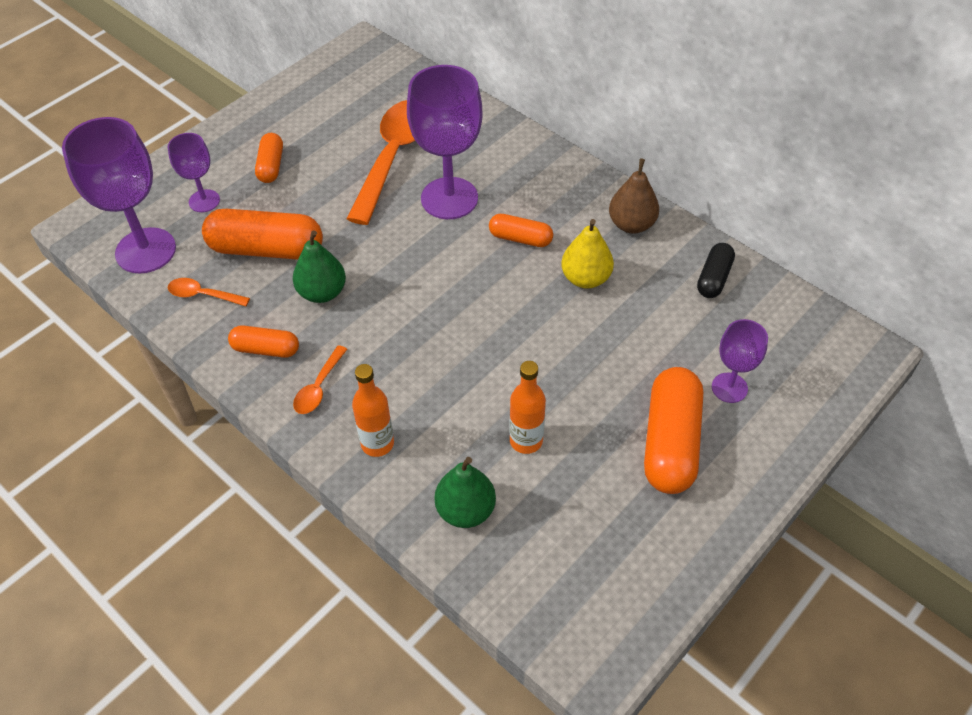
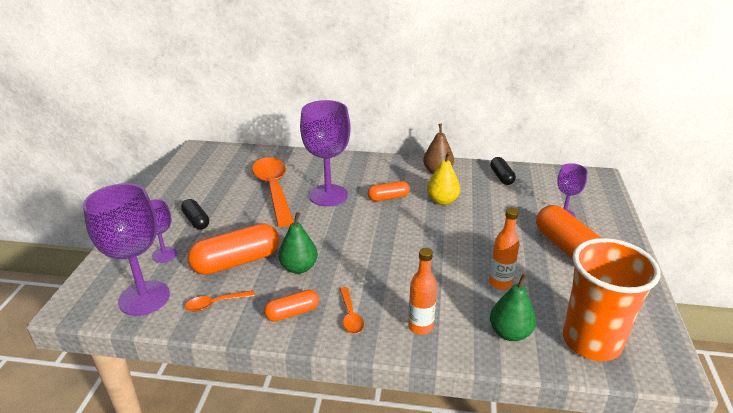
camera: 35 degrees left, 20 degrees down
orange capsule [255,133,283,183] -> black capsule [181,199,209,229]
none -> orange cup [563,238,660,361]

